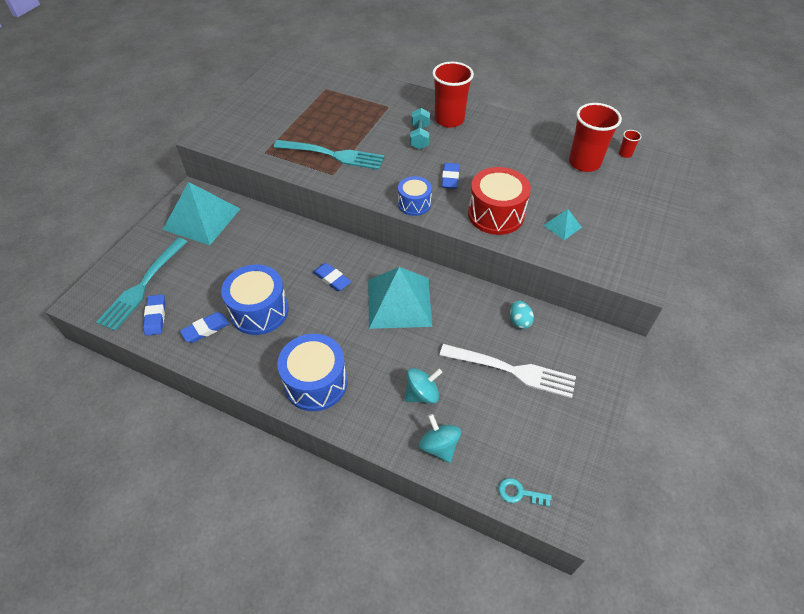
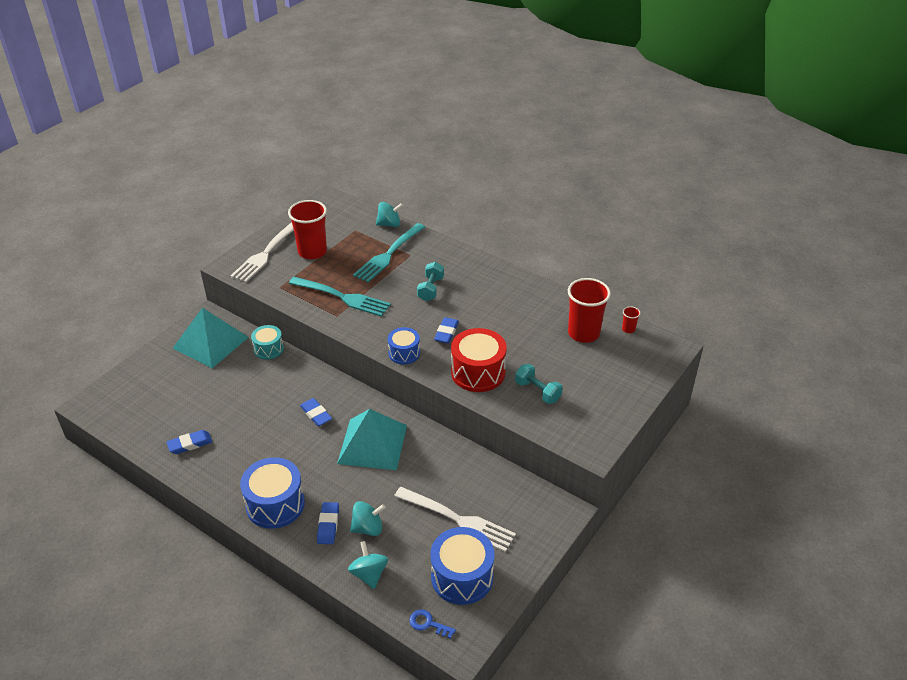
camera: 10 degrees right, 10 degrees down
turquoise fork [96,237,188,331] -> turquoise fork moved to [353,223,425,282]
blue eraser [143,294,166,336] -> blue eraser moved to [317,502,339,544]
blue drum [221,265,289,335] -> blue drum moved to [430,527,495,605]
red cup [432,62,474,128] -> red cup moved to [288,200,327,259]
turquoise key [498,478,552,507] -> blue key [409,609,456,639]
turquoise egg [510,301,534,329] -> none
turquoise pyramid [543,209,582,240] -> turquoise dumbbell [515,364,563,404]
none -> white fork [230,222,294,282]
none -> turquoise drum [251,325,284,360]
none -> turquoise spinning top [376,202,403,227]

